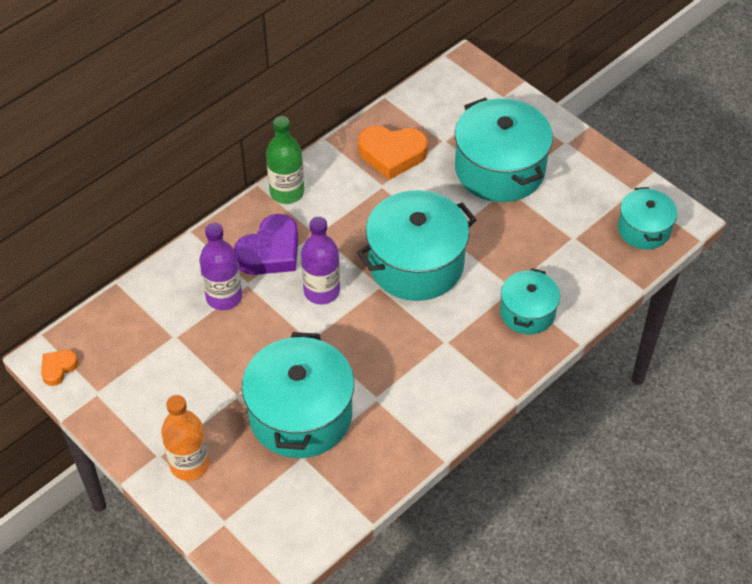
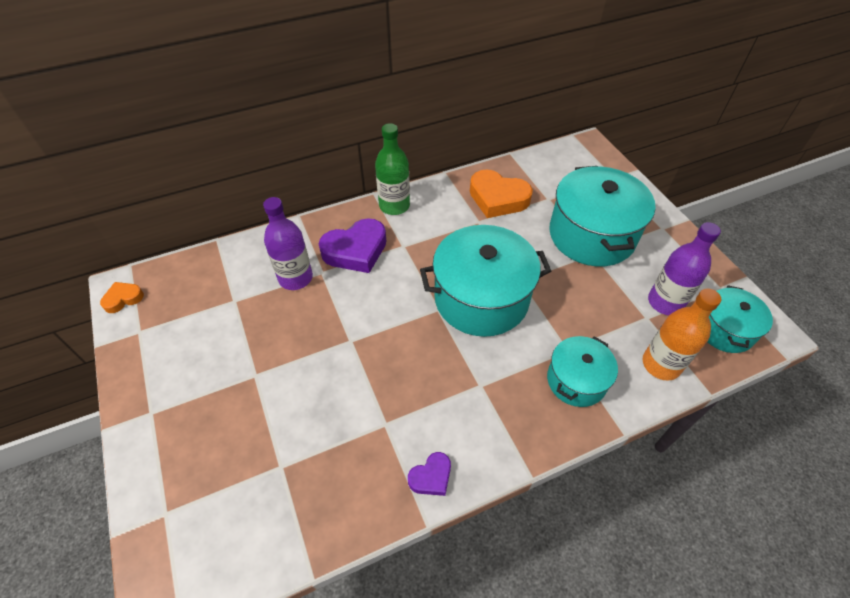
camera: 20 degrees right, 0 degrees up
orange bottle [161,395,210,481] -> orange bottle moved to [642,288,721,380]
turquoise pot [242,332,354,458] -> none
purple bottle [301,217,340,304] -> purple bottle moved to [648,222,721,315]
none -> purple heart [408,452,451,496]

